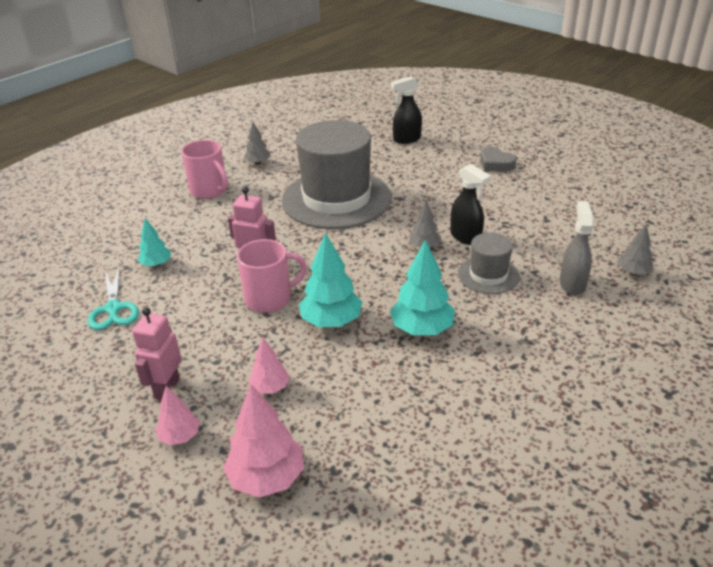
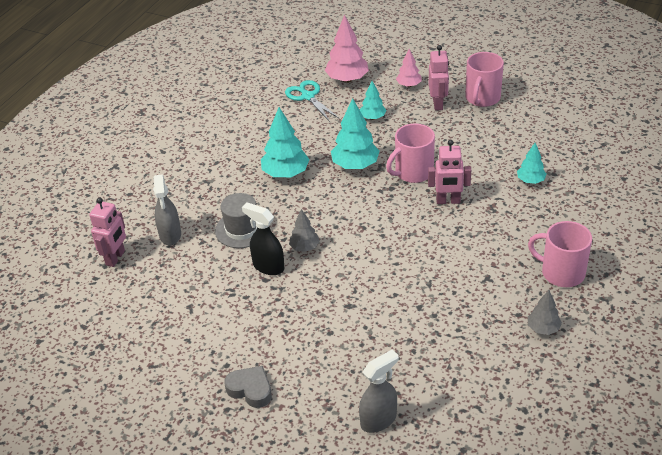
camera: 165 degrees right, 5 degrees up
turquoise scissors [88,266,139,330] -> turquoise scissors moved to [285,80,340,122]
pink tree [249,338,290,394] -> turquoise tree [360,81,386,120]
grey hat [282,120,391,229] -> none
black spray bottle [391,76,422,144] -> grey spray bottle [359,350,399,433]
grey tree [618,224,654,275] -> pink robot [89,198,126,267]
none -> pink mug [465,52,504,107]

